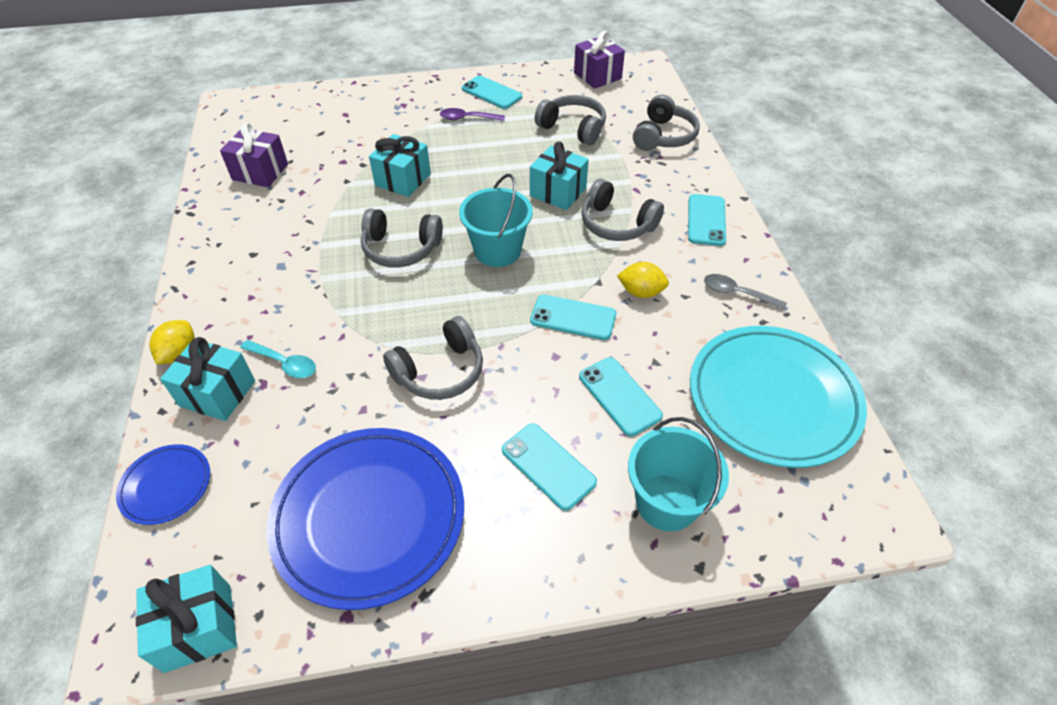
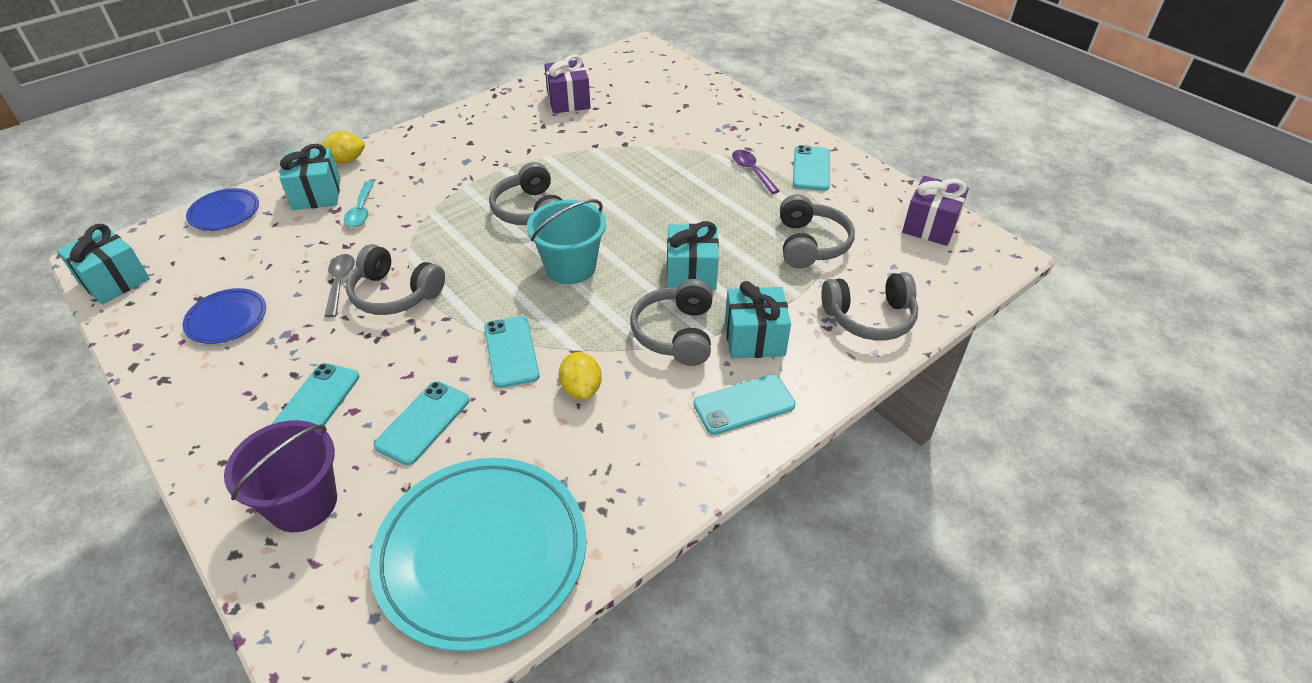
camera: 60 degrees right, 5 degrees down
blue plate [266,428,464,610] -> blue plate [183,288,266,344], size x0.48
turquoise gift [369,134,431,197] -> turquoise gift moved to [725,281,791,358]
turquoise bucket [628,417,729,532] -> purple bucket [224,420,337,532]
grey spoon [704,274,787,310] -> grey spoon moved to [324,254,355,317]

